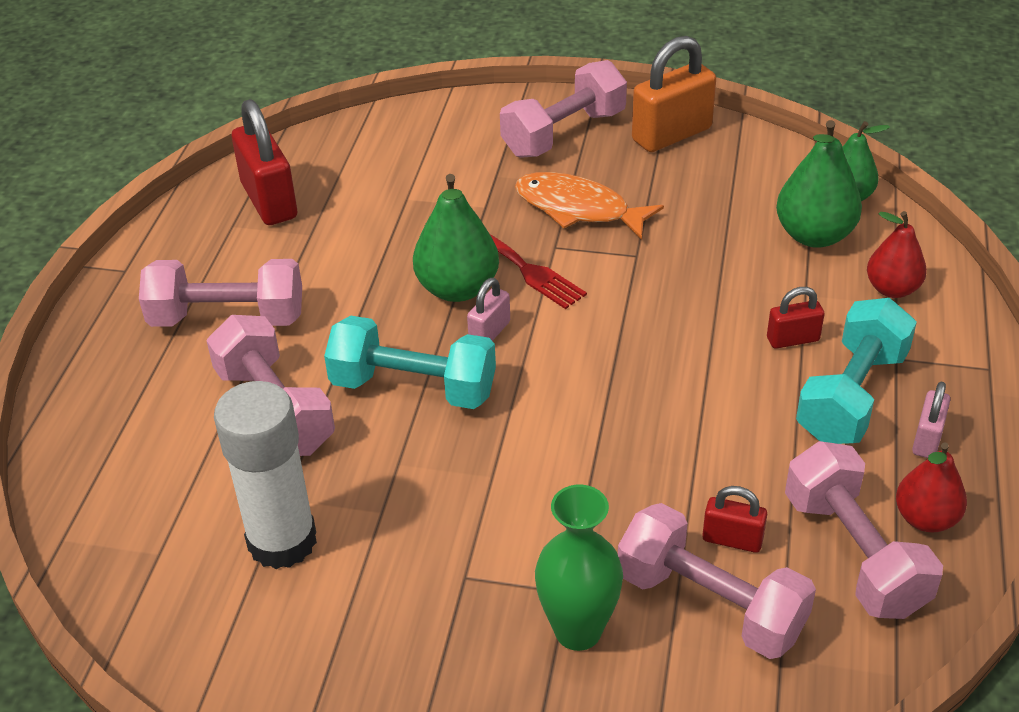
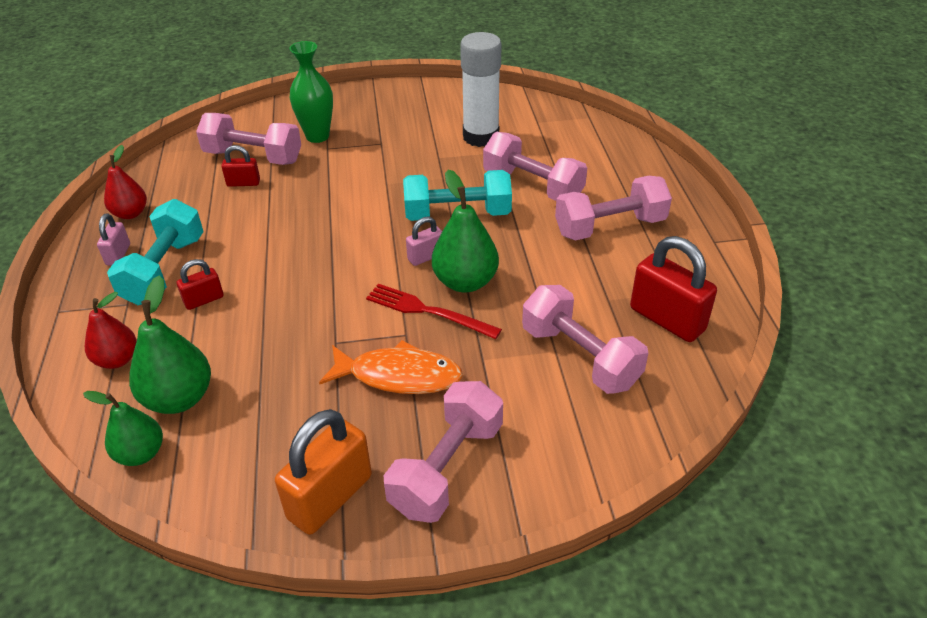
camera: 160 degrees right, 0 degrees up
pink padlock [467,278,510,341] -> pink padlock turned 45 degrees clockwise [406,216,442,266]
pink dumbbell [785,441,943,619] -> pink dumbbell moved to [522,285,648,394]

